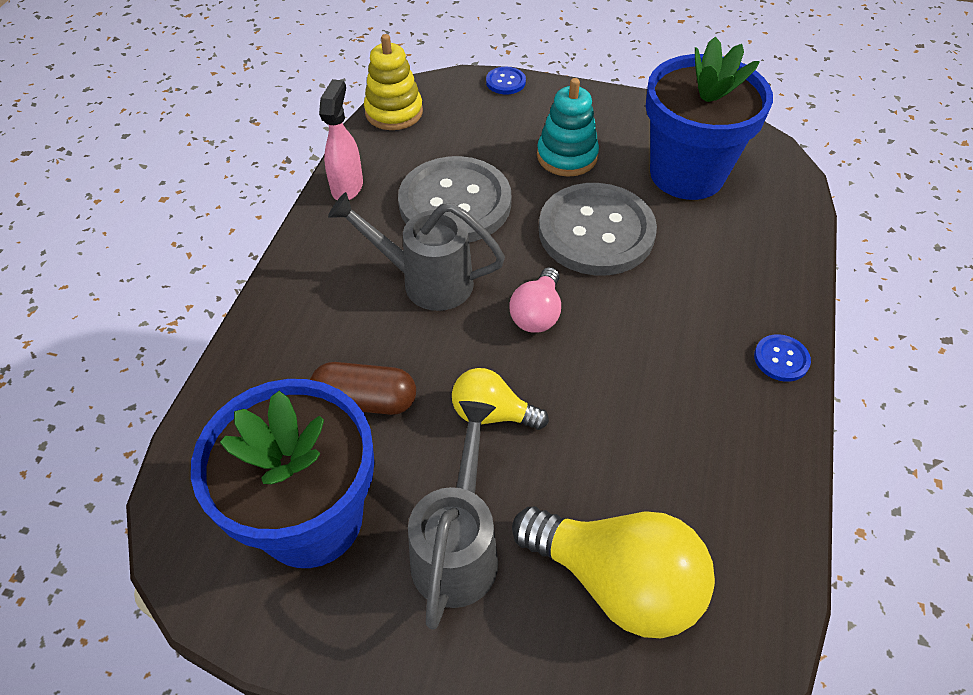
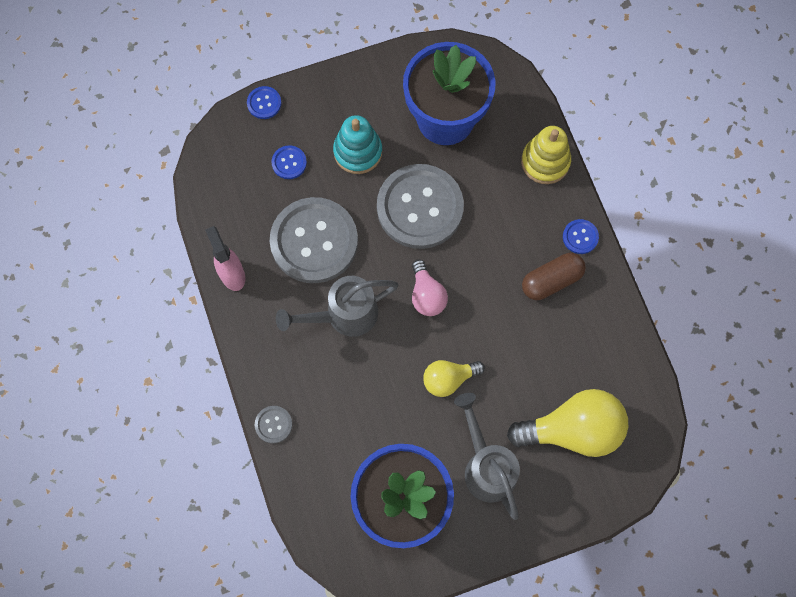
camera: 35 degrees left, 20 degrees up
brown capsule [310,362,416,415] -> brown capsule moved to [522,253,586,300]
yellow stacking toy [364,34,423,130] -> yellow stacking toy moved to [521,126,571,184]
none -> grey button [255,406,292,444]
none -> blue button [271,145,307,179]

